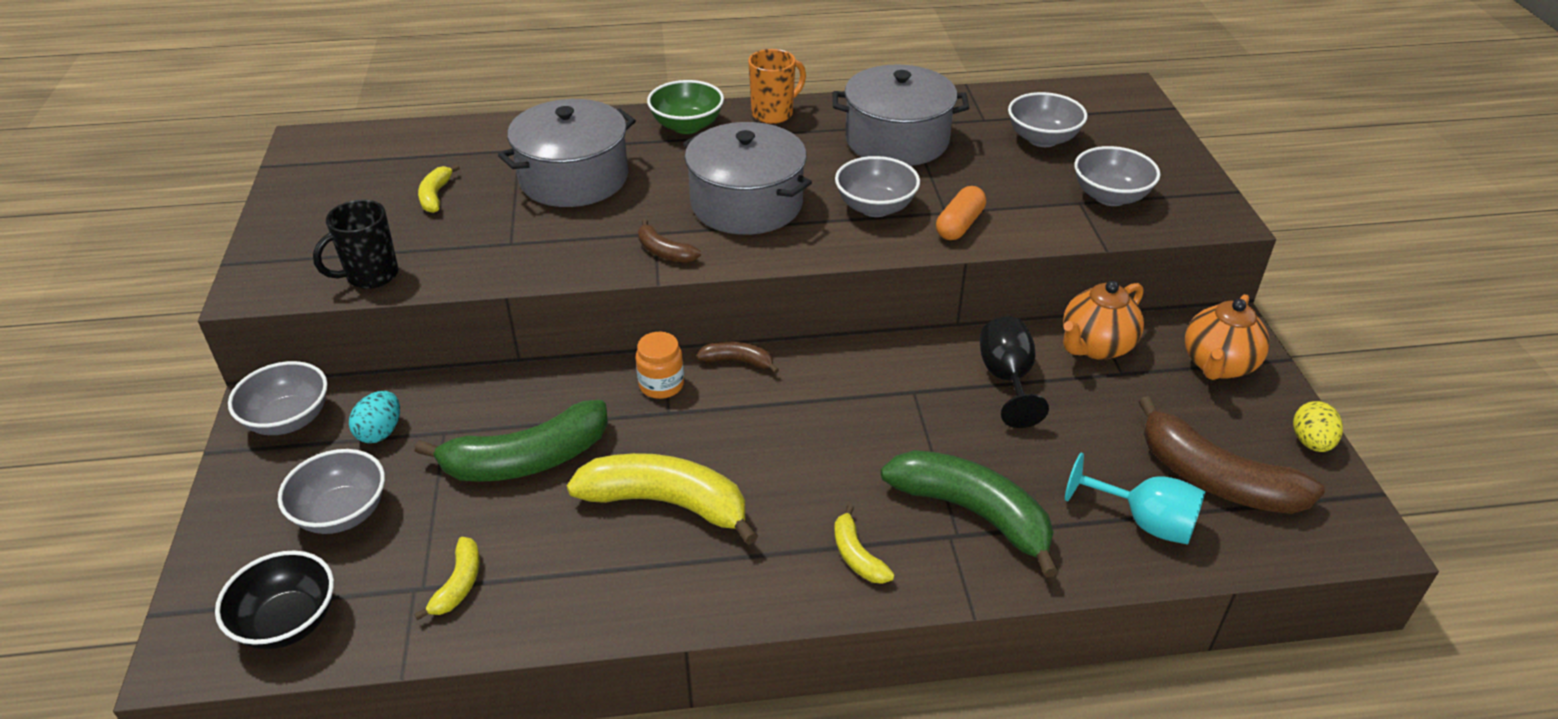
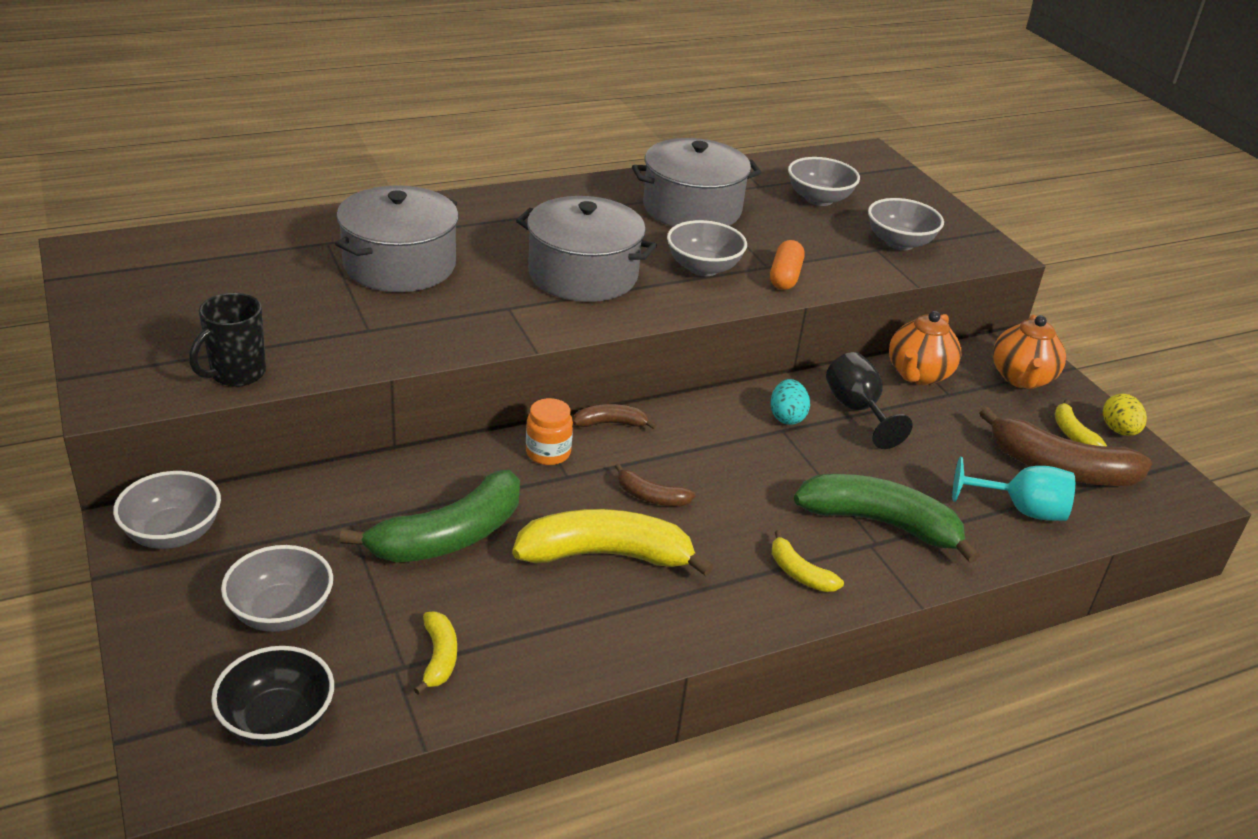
camera: 20 degrees left, 5 degrees down
turquoise egg [349,391,400,443] -> turquoise egg moved to [770,379,810,425]
yellow banana [418,164,460,213] -> yellow banana moved to [1054,399,1107,446]
brown banana [638,219,701,263] -> brown banana moved to [615,463,695,506]
green bowl [647,80,724,134] -> none
orange mug [748,49,806,124] -> none

